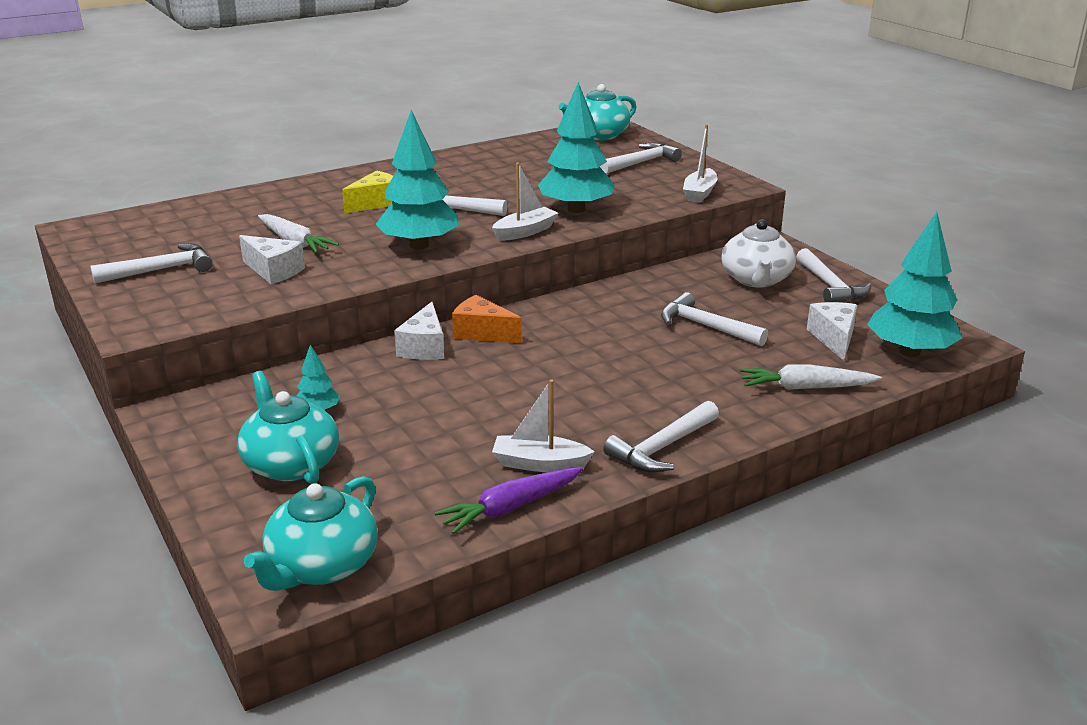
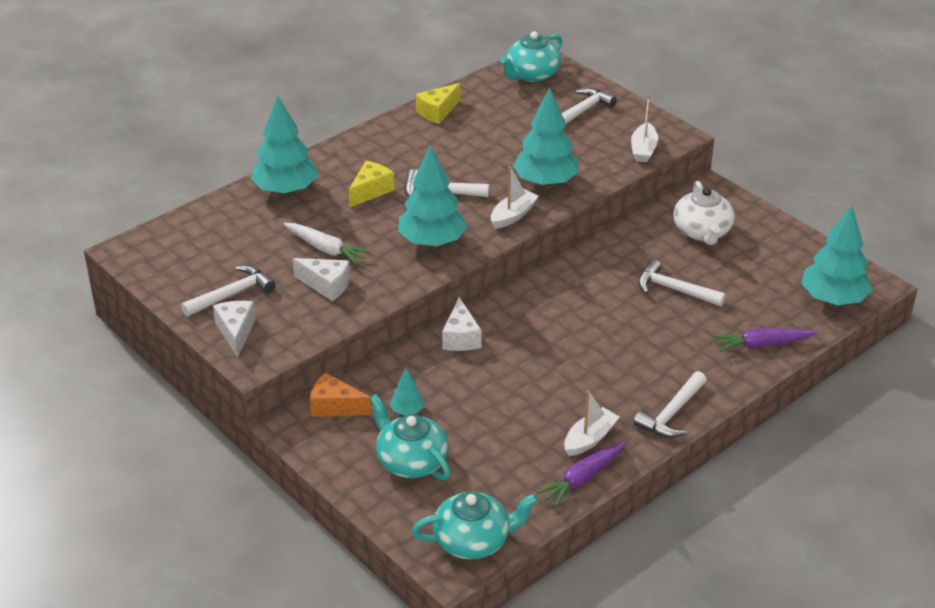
camera: 10 degrees left, 10 degrees up
turquoise teapot [244,476,378,591] -> turquoise teapot turned 120 degrees counterclockwise [412,492,538,560]
orange cheese [452,295,522,343] -> orange cheese moved to [310,373,371,417]
white boat [492,380,595,472] -> white boat turned 135 degrees clockwise [564,390,619,456]
white carrot [740,364,882,390] -> purple carrot [713,328,817,352]
white hammer [796,248,872,302] -> none
white cheese [807,302,857,361] -> white cheese moved to [213,301,255,357]
none -> turquoise tree [251,95,318,195]
none -> yellow cheese [416,83,460,124]

